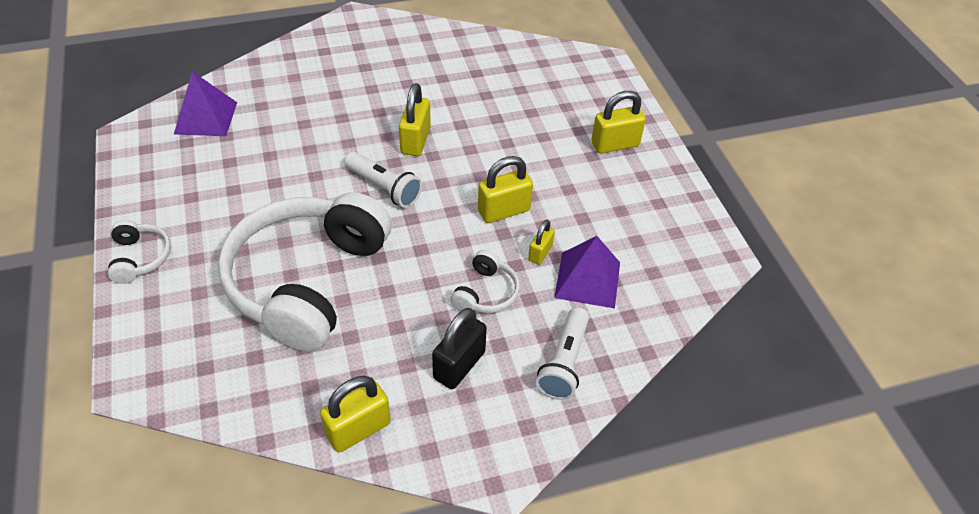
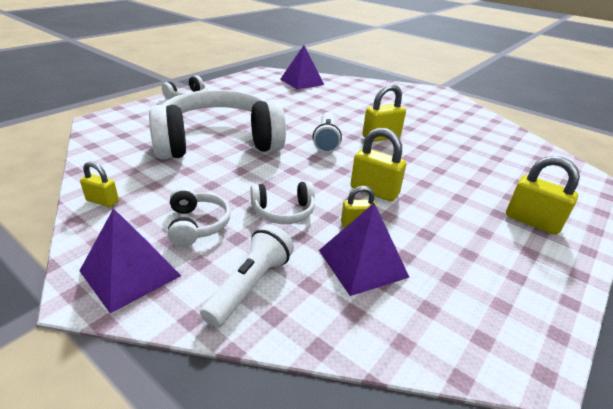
camera: 55 degrees right, 15 degrees down
yellow padlock [320,376,391,453] -> yellow padlock [80,161,119,207], size x0.60
black padlock [432,308,487,389] -> white headphones [168,187,231,247]
white flashlight [536,307,589,400] -> white flashlight turned 135 degrees clockwise [200,224,294,328]
none -> purple pyramid [79,208,181,313]

